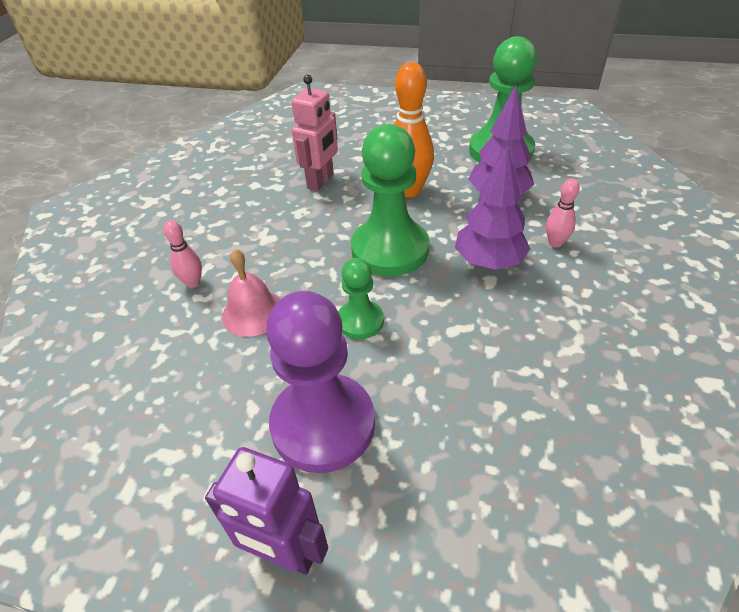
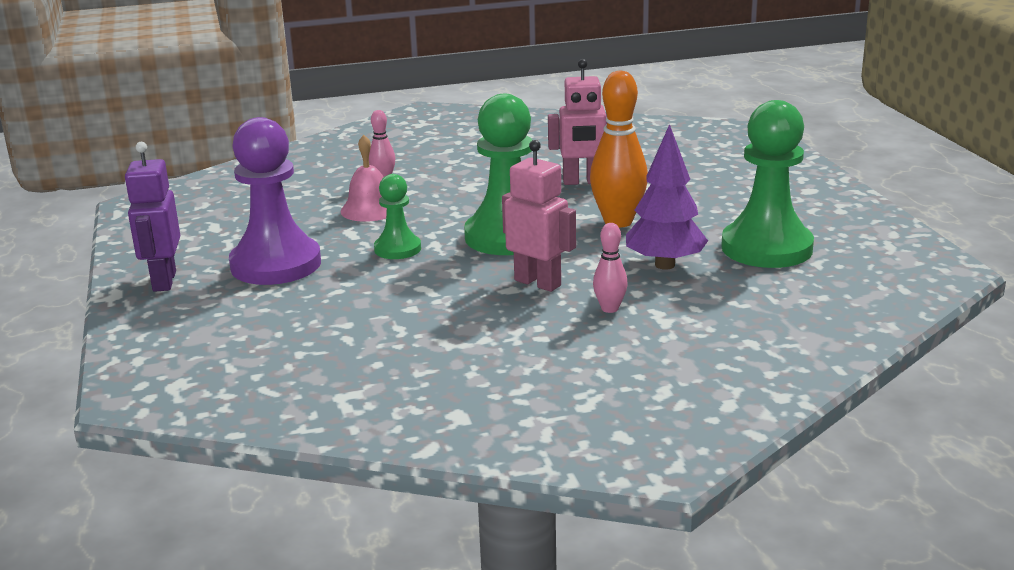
camera: 60 degrees right, 20 degrees down
purple tree [455,146,530,270] -> pink robot [502,140,576,292]

